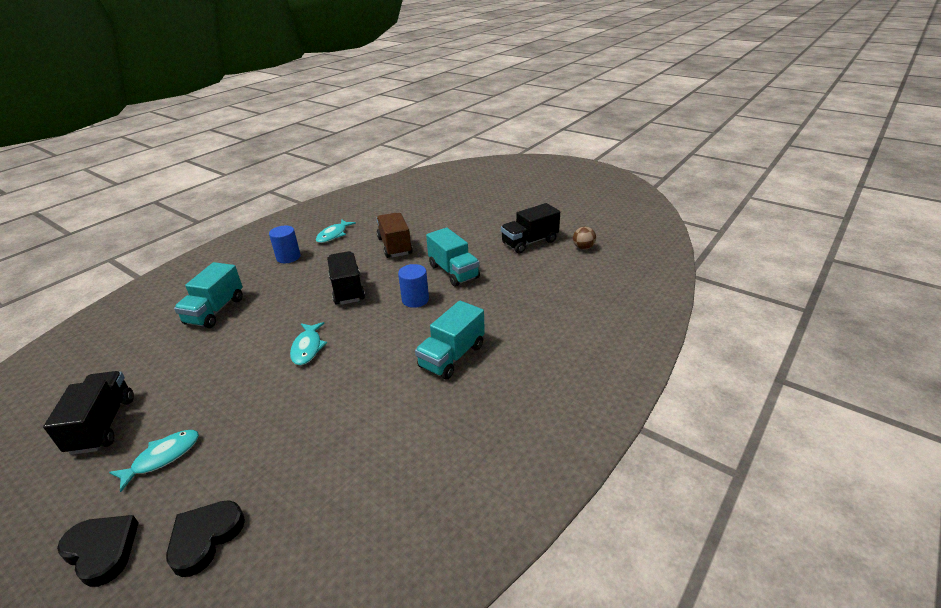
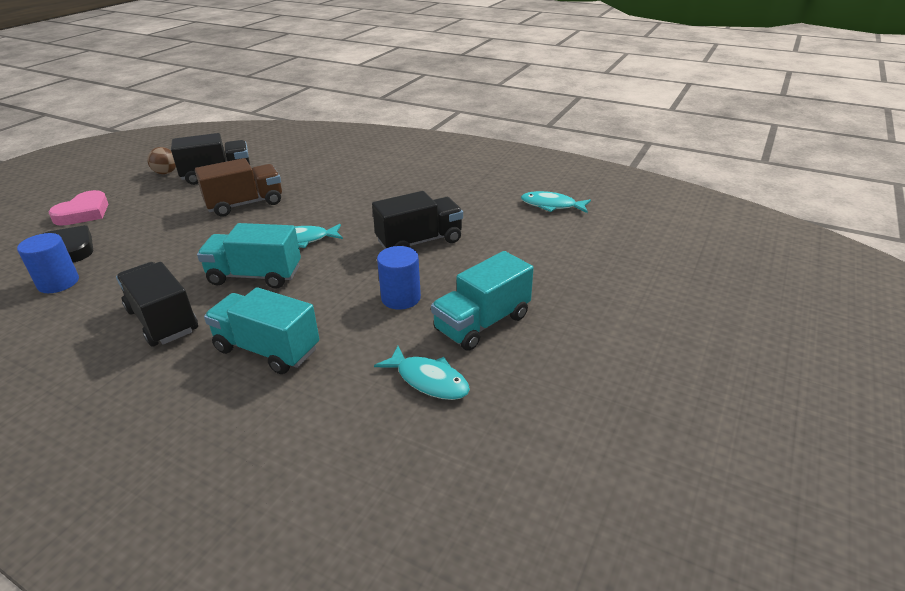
camera: 80 degrees right, 0 degrees up
black heart [57,515,139,587] -> pink heart [49,190,108,226]
turquoise fish [109,430,199,492] -> turquoise fish moved to [374,346,470,400]
turquoise truck [174,262,243,328] -> turquoise truck moved to [197,223,301,289]
blue cylinder [269,226,301,263] -> blue cylinder moved to [17,233,79,293]
brown truck [376,213,413,258] -> brown truck moved to [195,158,282,217]
black truck [501,203,560,253] -> black truck moved to [116,262,198,347]
brown ball [573,227,596,250] -> brown ball moved to [147,147,176,174]

